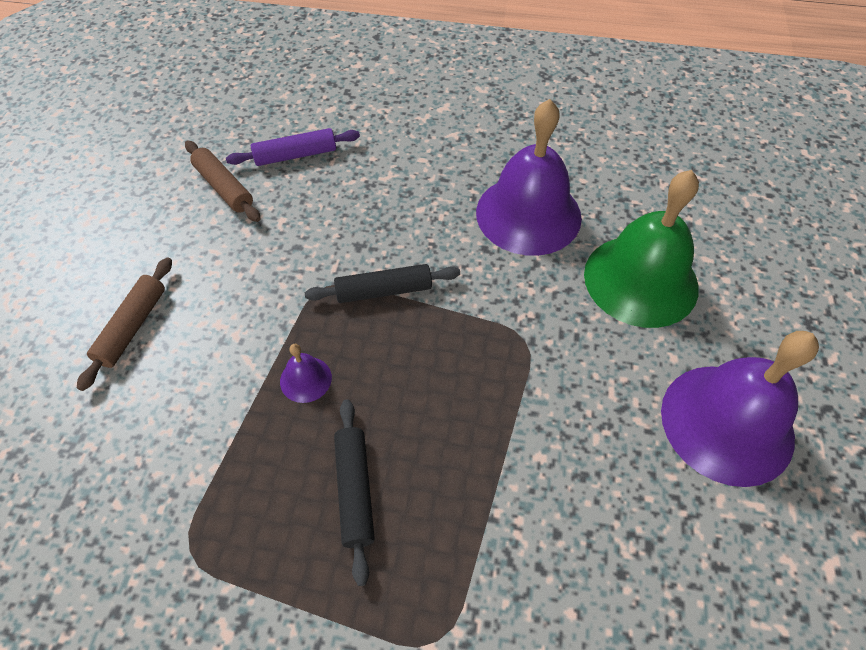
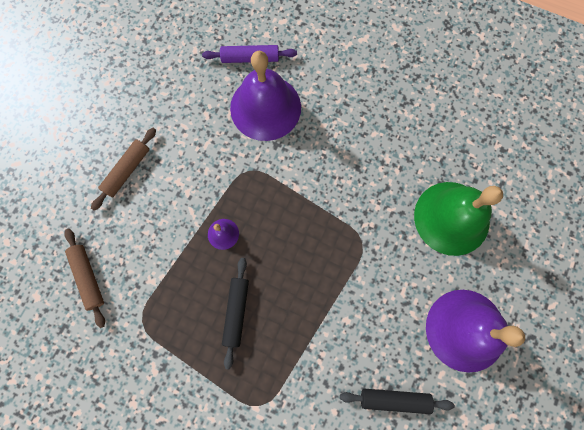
camera: 15 degrees right, 20 degrees up
brown rolling pin [185,141,261,222] -> brown rolling pin moved to [64,229,105,328]
black rolling pin [305,264,460,303] -> black rolling pin moved to [340,389,455,414]
purple bell [476,99,582,256] -> purple bell moved to [230,51,301,141]

